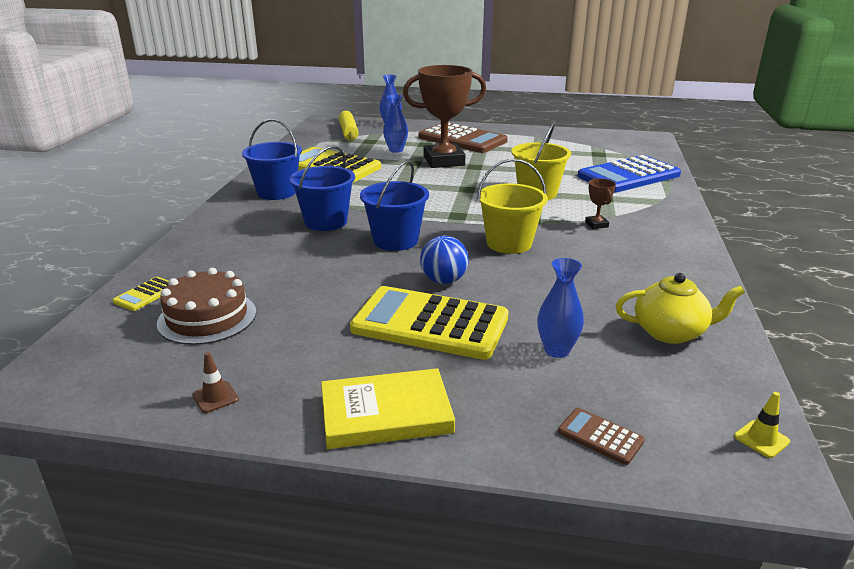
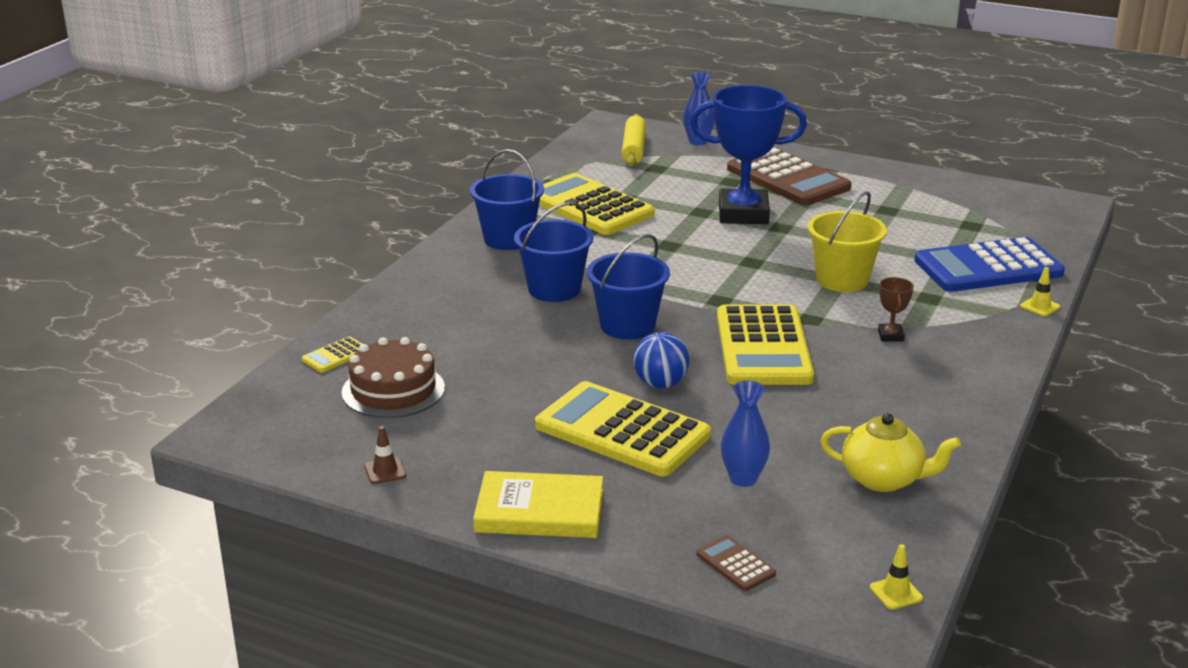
camera: 15 degrees right, 0 degrees up
blue vase [383,95,408,153] -> none
brown trophy [403,65,486,168] -> blue trophy [690,85,807,224]
yellow bucket [477,159,548,254] -> yellow calculator [717,304,814,385]
none -> yellow traffic cone [1020,267,1060,316]

